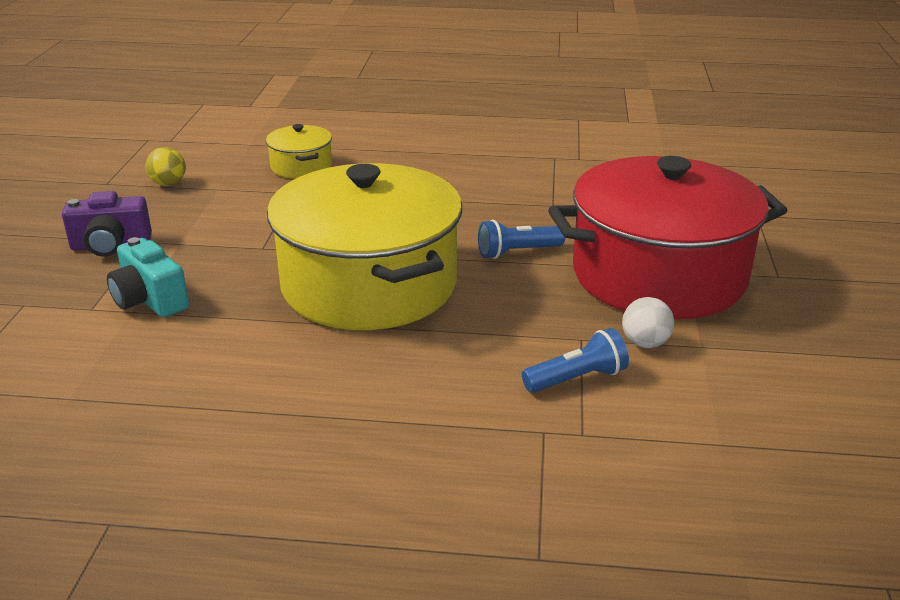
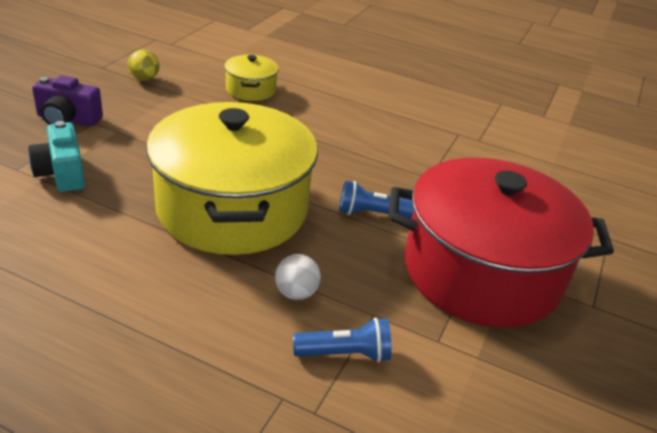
camera: 15 degrees right, 5 degrees up
white ball [622,297,674,348] -> white ball moved to [275,254,321,300]

